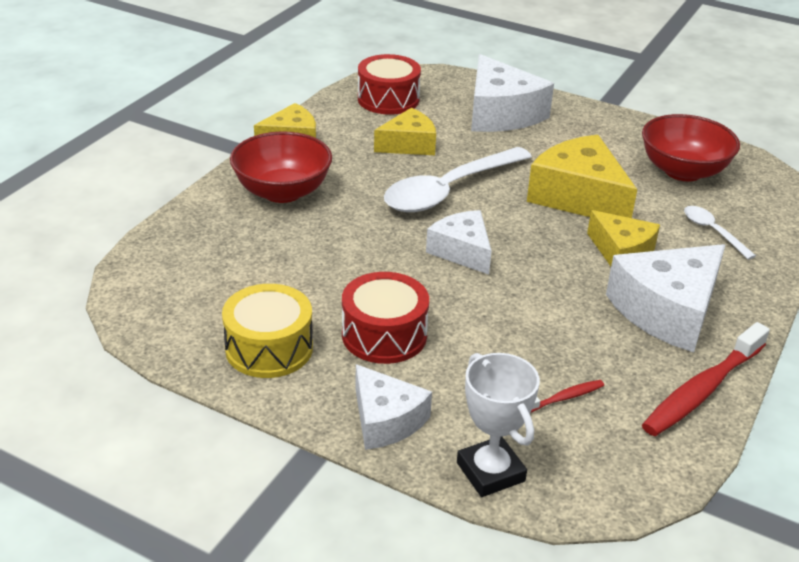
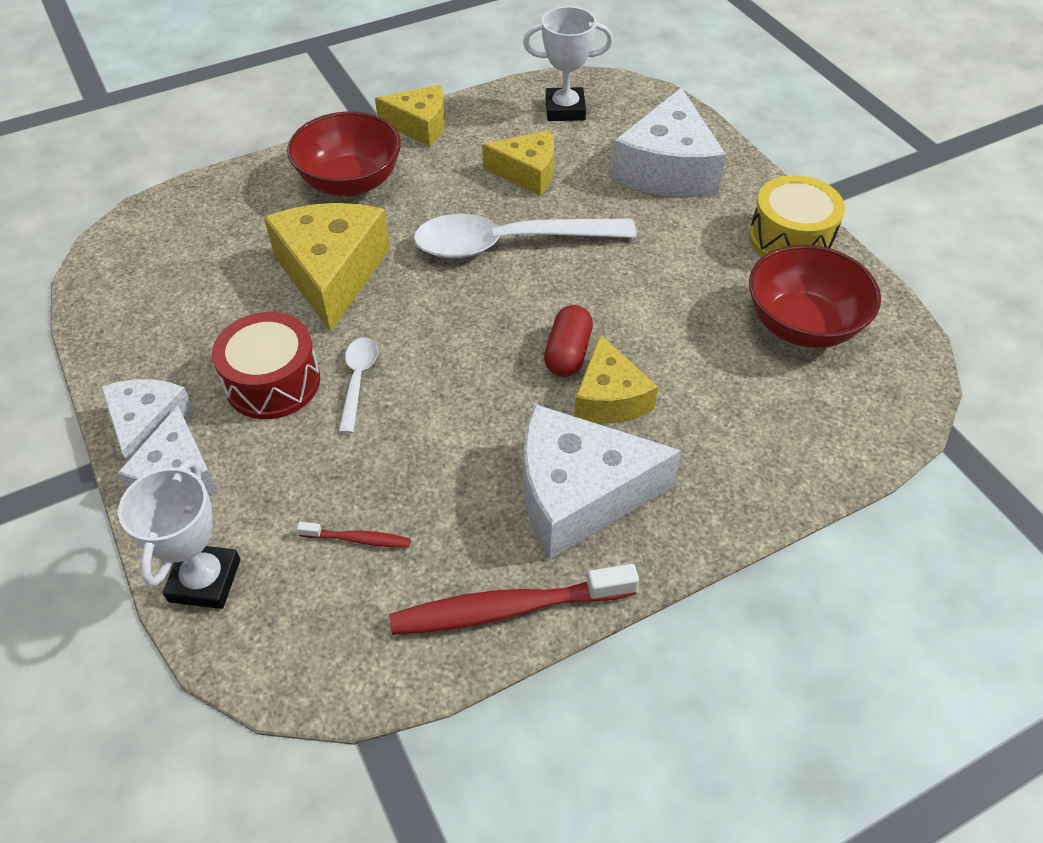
camera: 35 degrees right, 15 degrees up
yellow drum [222,284,313,378] -> yellow drum moved to [749,175,845,257]
red drum [358,54,421,115] -> white trophy [523,6,613,121]
white cheese [426,210,492,275] -> white cheese moved to [101,379,194,462]
yellow cheese [527,135,637,218] -> yellow cheese moved to [264,203,390,332]
white spoon [684,206,756,260] -> white spoon moved to [339,337,378,434]
none -> red capsule [544,305,593,377]

